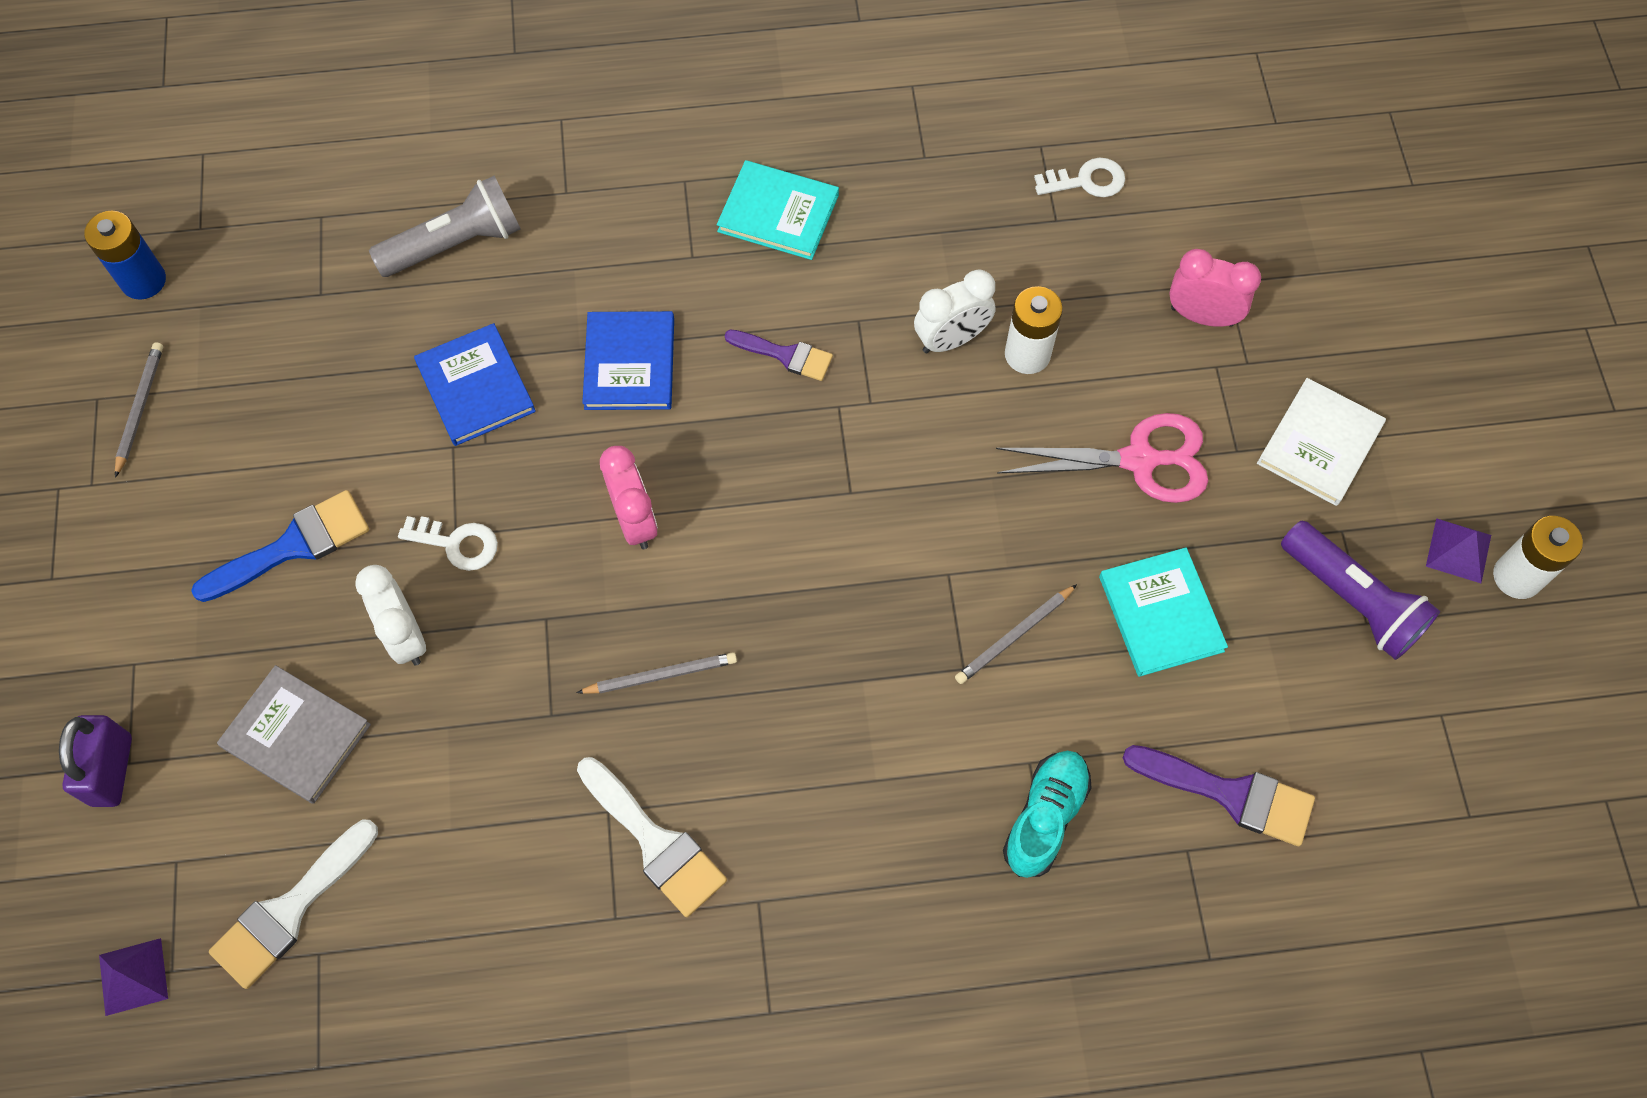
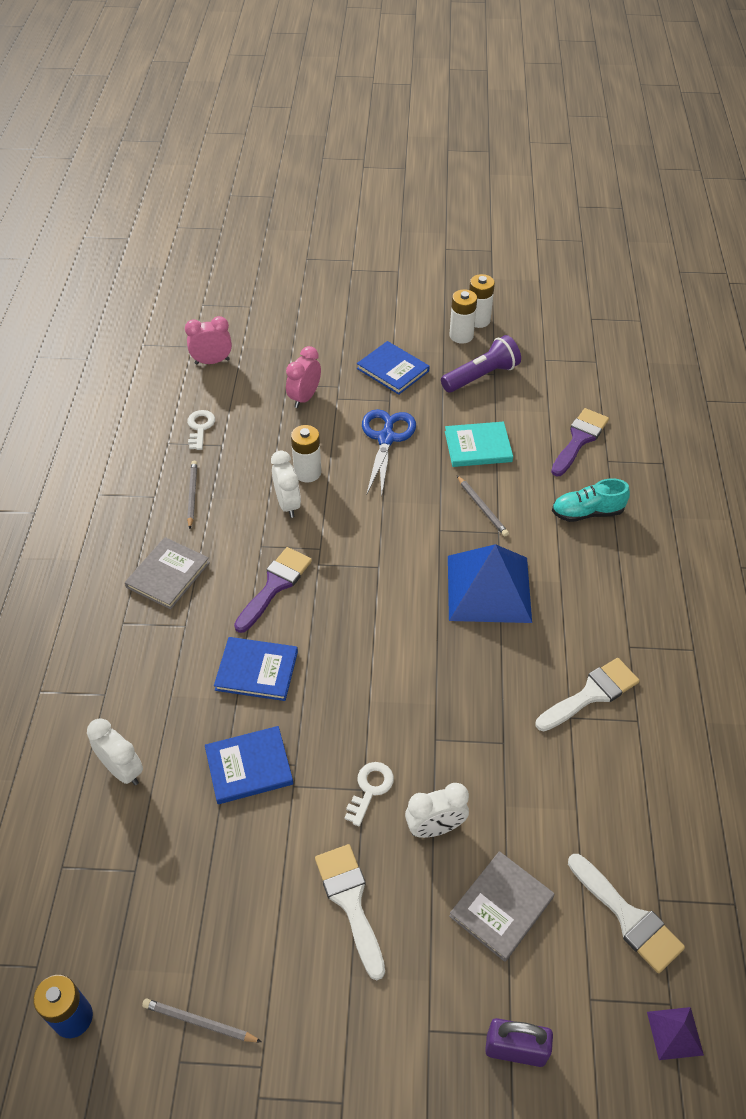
camera: 80 degrees left, 15 degrees down
blue brush [191,490,369,602] -> white brush [315,844,385,980]
grey flashlight [369,175,521,277] -> white clock [87,718,143,785]
grey pencil [576,652,737,694] -> grey pencil moved to [187,461,197,529]
pink clock [600,446,658,549] -> pink clock moved to [185,316,232,365]
turquoise book [717,160,839,260] -> grey book [125,537,210,610]
purple brush [725,330,833,381] -> purple brush [234,547,312,633], size x1.54
pink scissors [996,413,1208,503] -> blue scissors [362,409,416,497]
turquoise shoe [1003,751,1091,878] -> turquoise shoe turned 45 degrees counterclockwise [552,478,630,522]
white book [1257,378,1386,506] -> blue book [357,341,429,395]
purple pyramid [1426,518,1491,583] -> white battery [449,289,477,344]
none -> blue pyramid [448,544,532,623]

